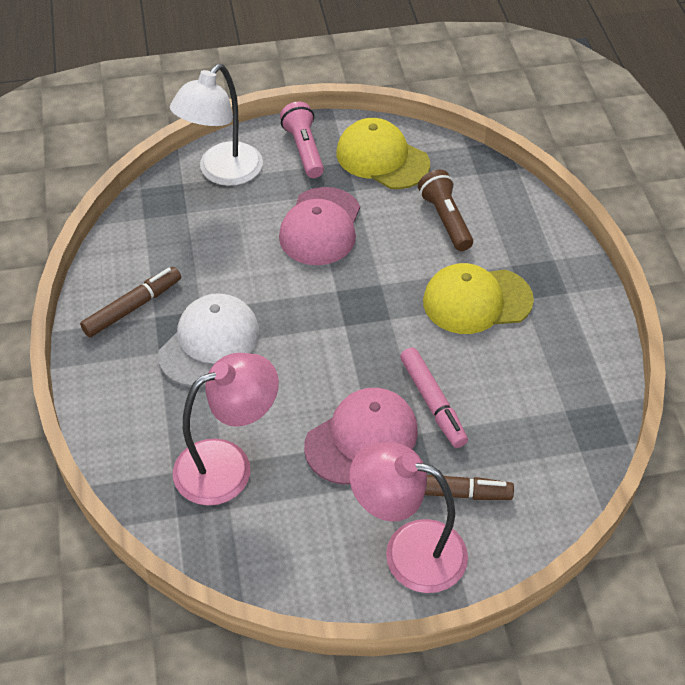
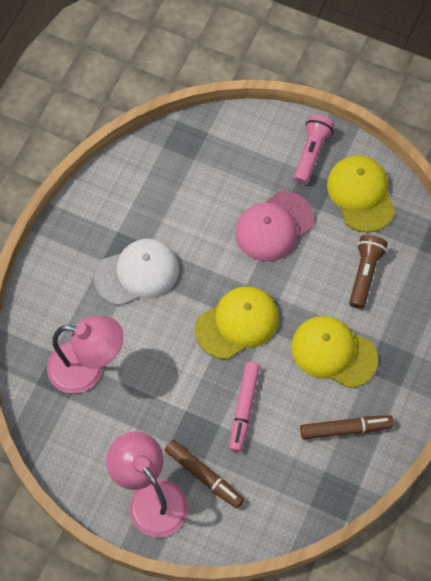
camera: 35 degrees right, 15 degrees up
brown marker [80,267,181,337] -> brown marker moved to [300,415,394,439]
white lamp [170,64,263,186] -> none
pink cap [304,388,418,485] -> none
none -> yellow cap [195,286,279,359]

